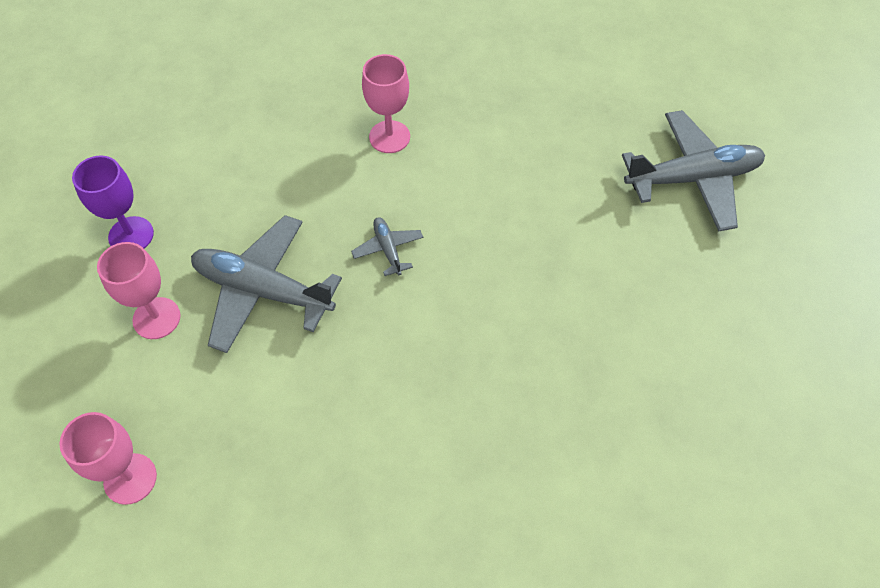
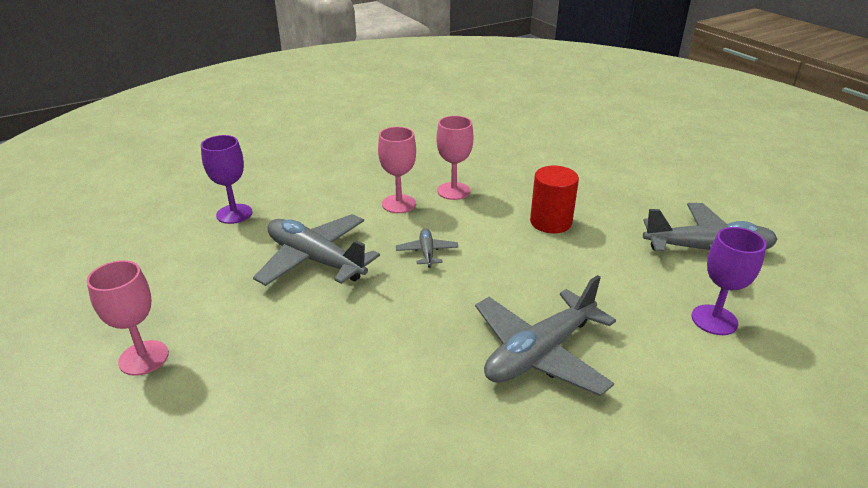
camera: 15 degrees right, 25 degrees down
pink goblet [97,242,181,339] -> pink goblet moved to [378,127,416,213]
none -> grey plane [475,275,616,396]
none -> red cylinder [530,166,579,234]
none -> purple goblet [692,227,767,335]

